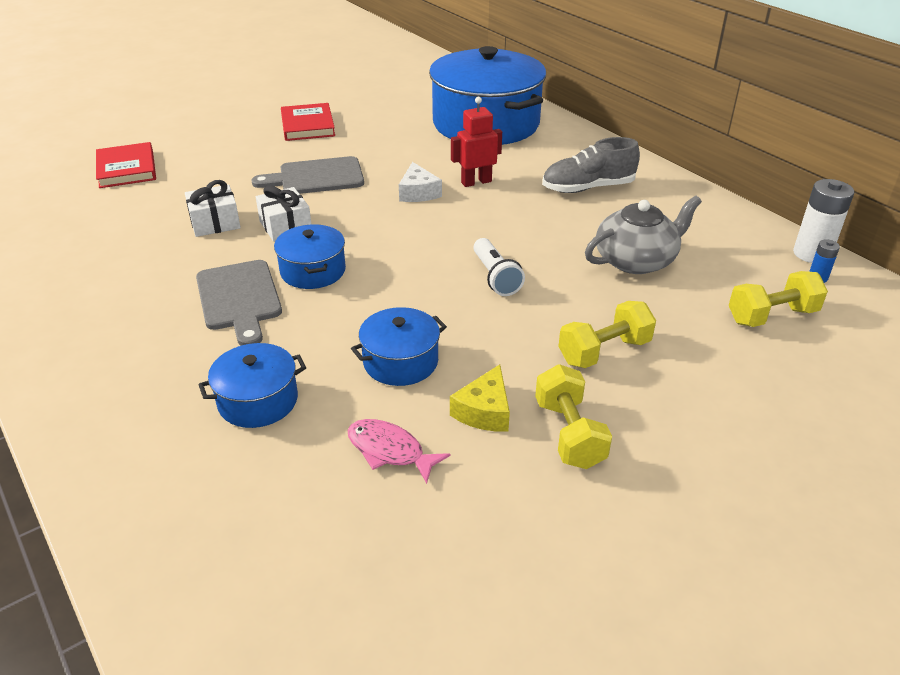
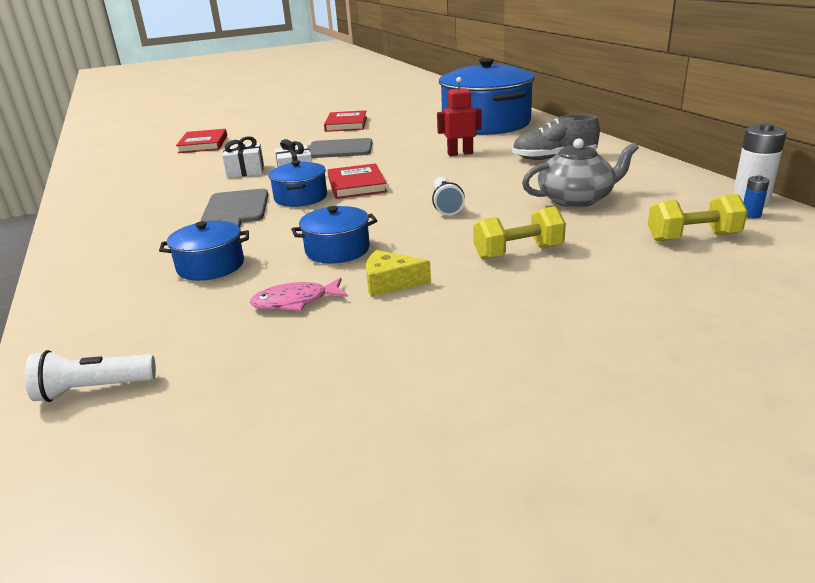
camera: 15 degrees right, 10 degrees down
pink fish [348,419,450,484] -> pink fish turned 60 degrees counterclockwise [250,278,348,311]
white cheese [399,162,442,202] -> none
yellow cheese [450,364,510,432] -> yellow cheese turned 60 degrees clockwise [366,250,431,297]
yellow dumbbell [535,364,612,469] -> none
none -> white flashlight [25,350,156,402]
none -> red book [328,163,387,199]

